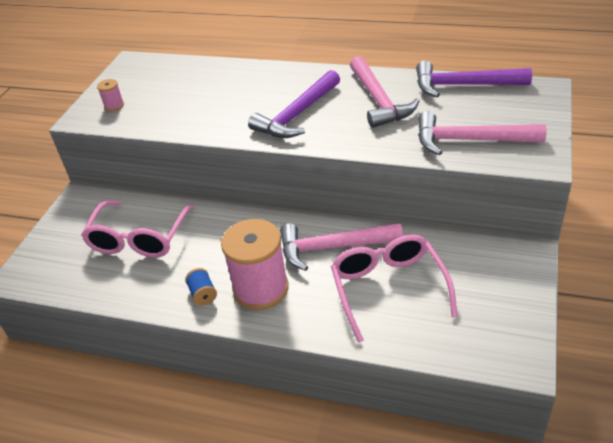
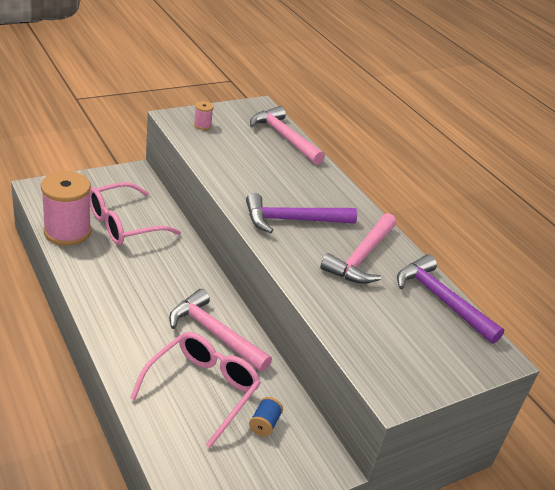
camera: 35 degrees right, 5 degrees down
blue spool [185,268,217,306] -> blue spool moved to [249,397,283,437]
pink spool [221,219,289,310] -> pink spool moved to [41,171,91,246]
pink hammer [418,111,546,155] -> pink hammer moved to [250,106,325,165]

